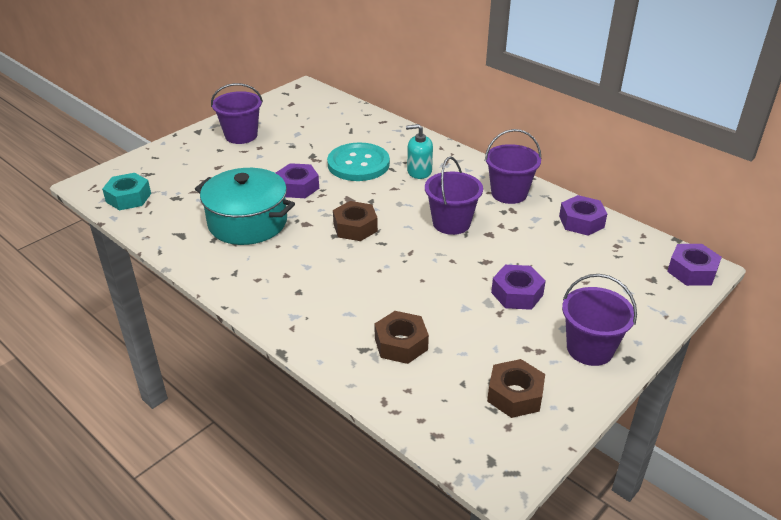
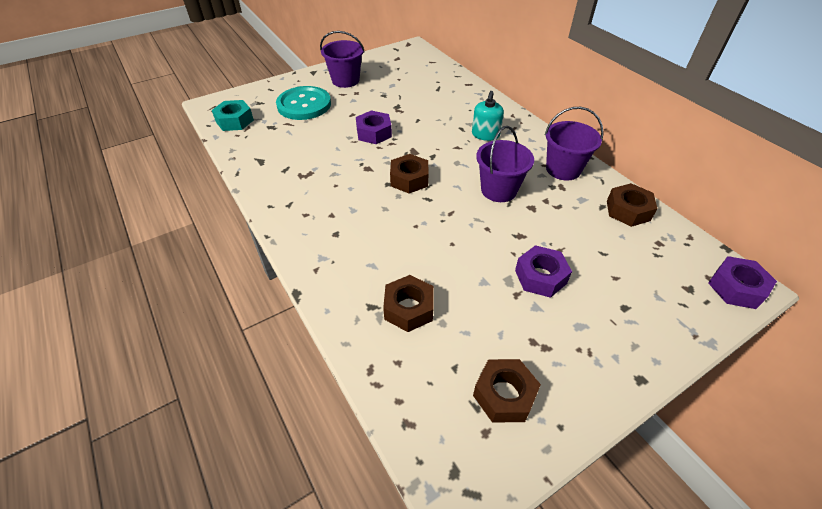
camera: 15 degrees right, 10 degrees up
turquoise pot [195,168,295,245] -> none
turquoise button [327,142,390,181] -> turquoise button moved to [276,86,331,120]
turquoise soap dispenser [406,124,433,179] -> turquoise soap dispenser turned 90 degrees counterclockwise [472,91,504,141]
purple nut [559,195,607,236] -> brown nut [607,183,658,227]
purple bucket [562,274,637,366] -> none

